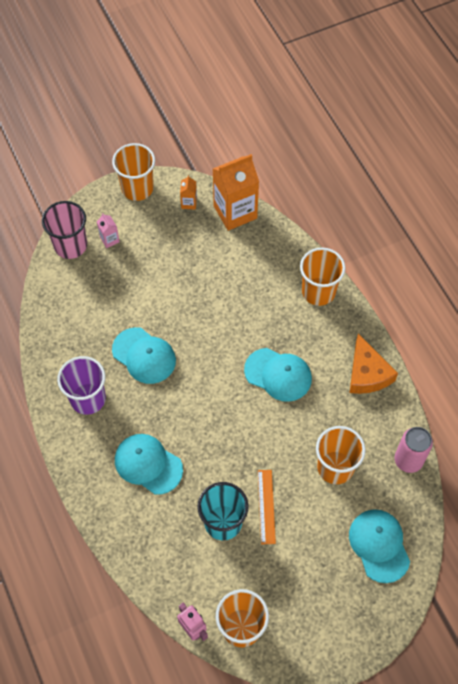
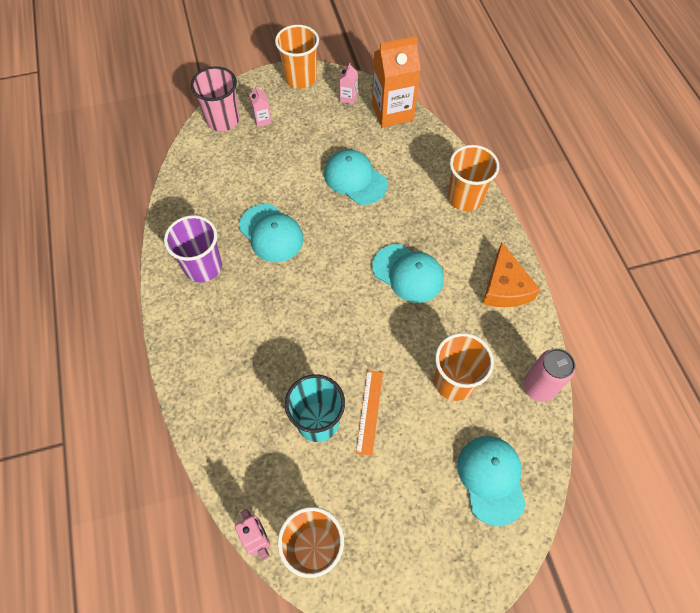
camera: 10 degrees right, 0 degrees up
turquoise cap [115,434,183,495] -> turquoise cap moved to [324,149,388,205]
orange carton [180,175,197,210] -> pink carton [339,63,357,104]

